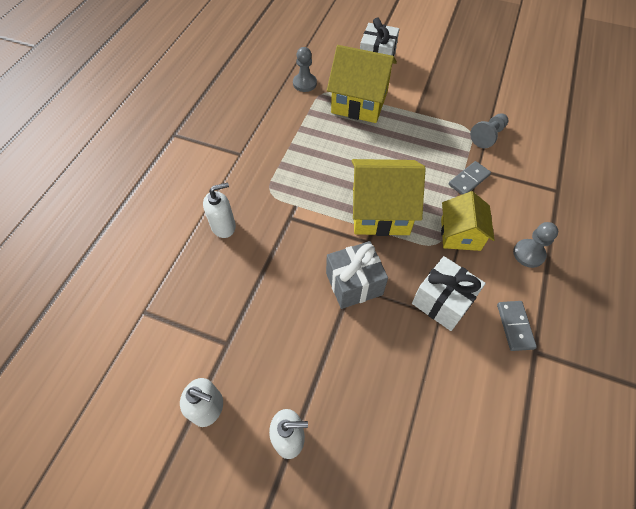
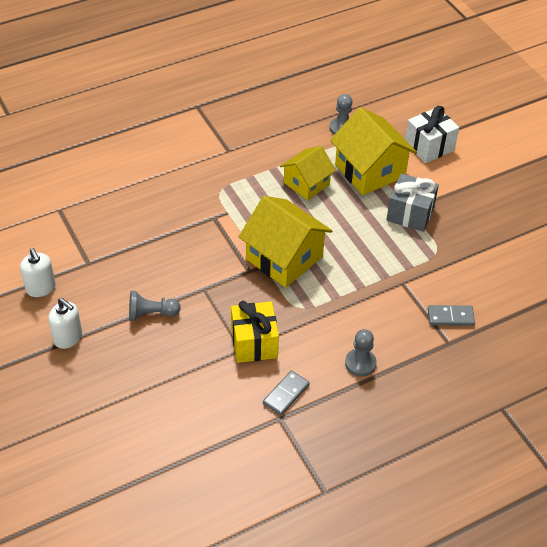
camera: 40 degrees right, 10 degrees down
white soap dispenser [203,183,236,238] -> none
grey gift [326,241,388,309] -> grey gift moved to [387,173,439,232]
white gift [412,256,486,331] -> yellow gift [231,301,279,363]
yellow house [441,191,494,251] -> yellow house moved to [280,146,336,200]
grey domino [449,161,491,195] -> grey domino moved to [428,305,475,326]
grey pawn [470,113,508,148] -> grey pawn moved to [129,291,181,321]

